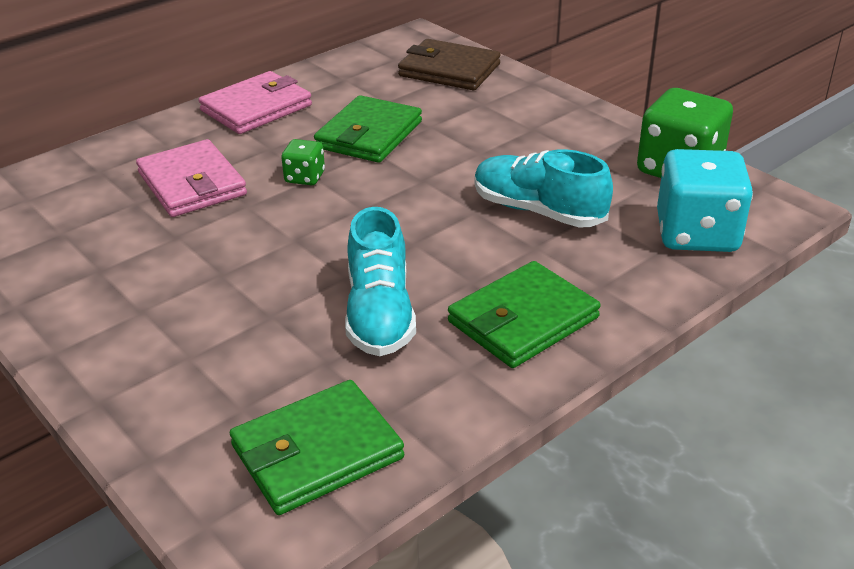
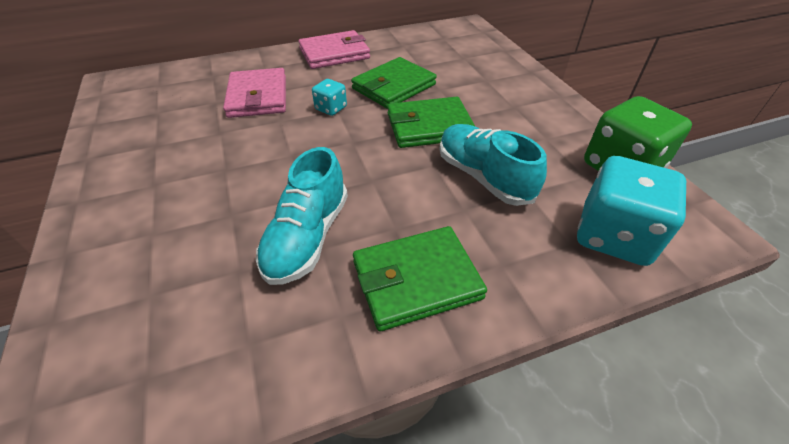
camera: 20 degrees right, 10 degrees up
green wallet [230,380,404,515] -> green wallet moved to [387,97,476,148]
green dice [281,139,325,185] -> turquoise dice [312,79,347,116]
brown wallet [398,39,501,90] -> none

